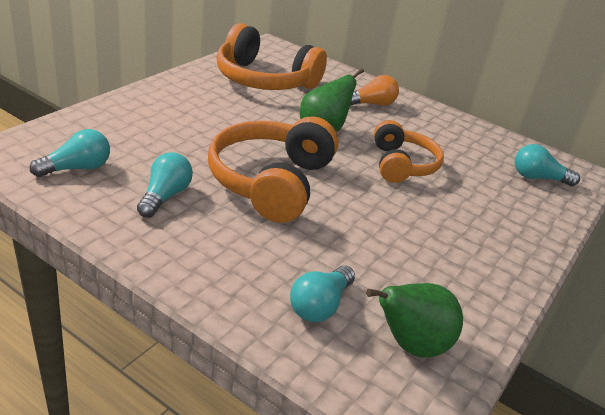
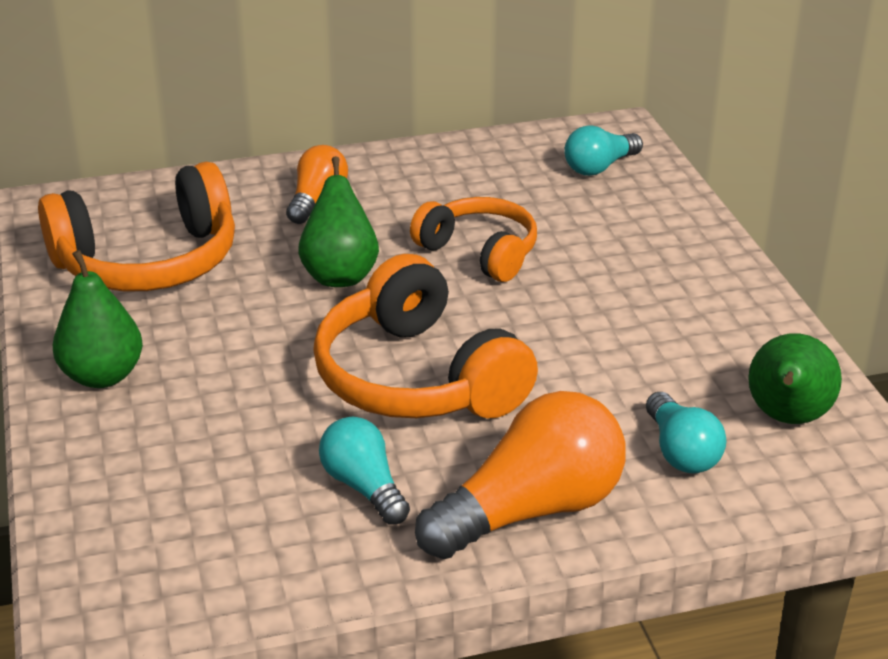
camera: 45 degrees left, 0 degrees up
turquoise light bulb [30,129,110,177] -> none
none -> green pear [53,250,143,388]
none -> orange light bulb [415,391,626,559]

